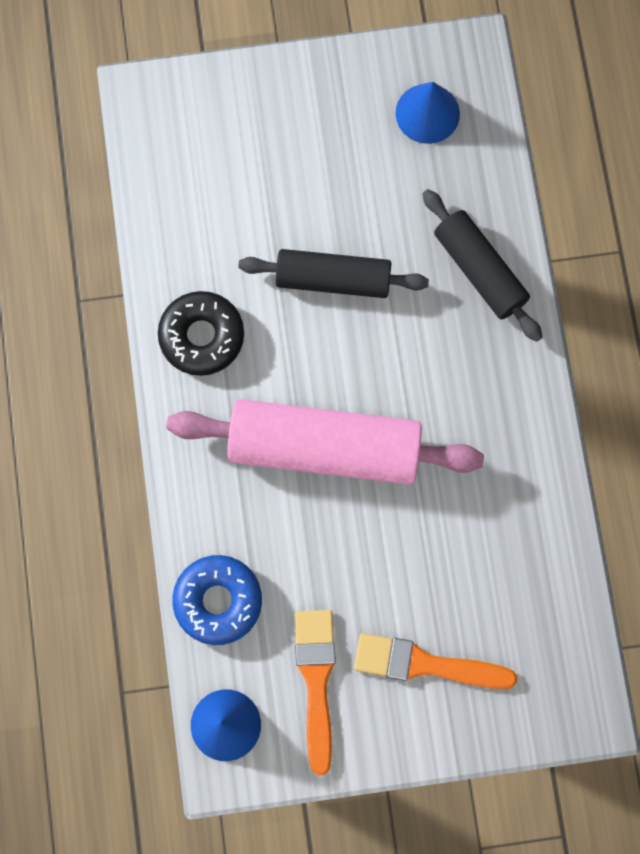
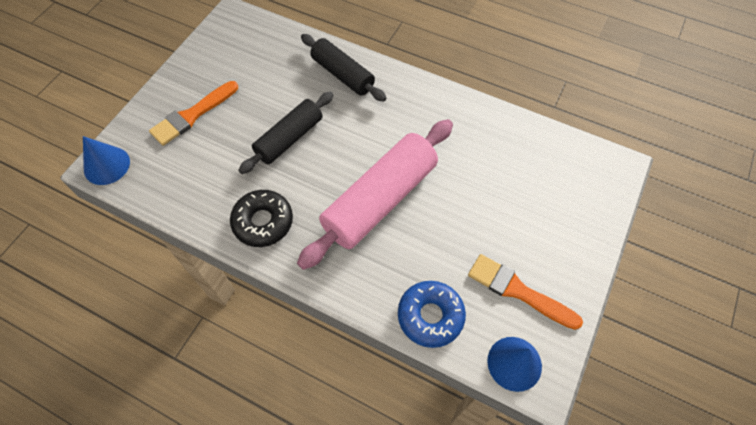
camera: 55 degrees left, 15 degrees down
orange brush [354,633,518,689] -> orange brush moved to [149,81,238,146]
blue cone [395,82,460,144] -> blue cone moved to [83,136,130,185]
black rolling pin [423,189,543,342] -> black rolling pin turned 45 degrees clockwise [301,34,386,102]

